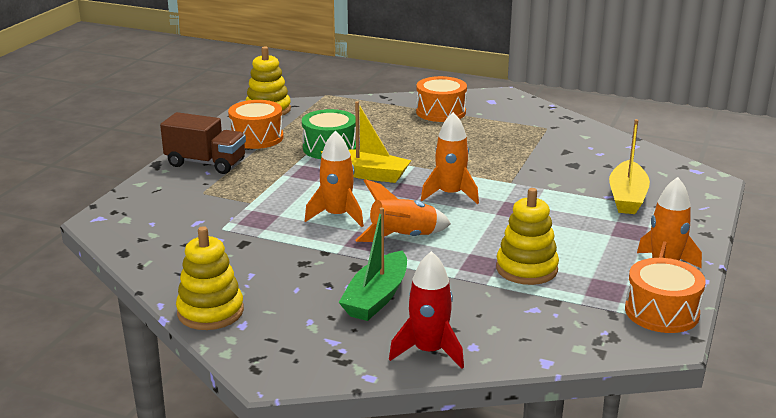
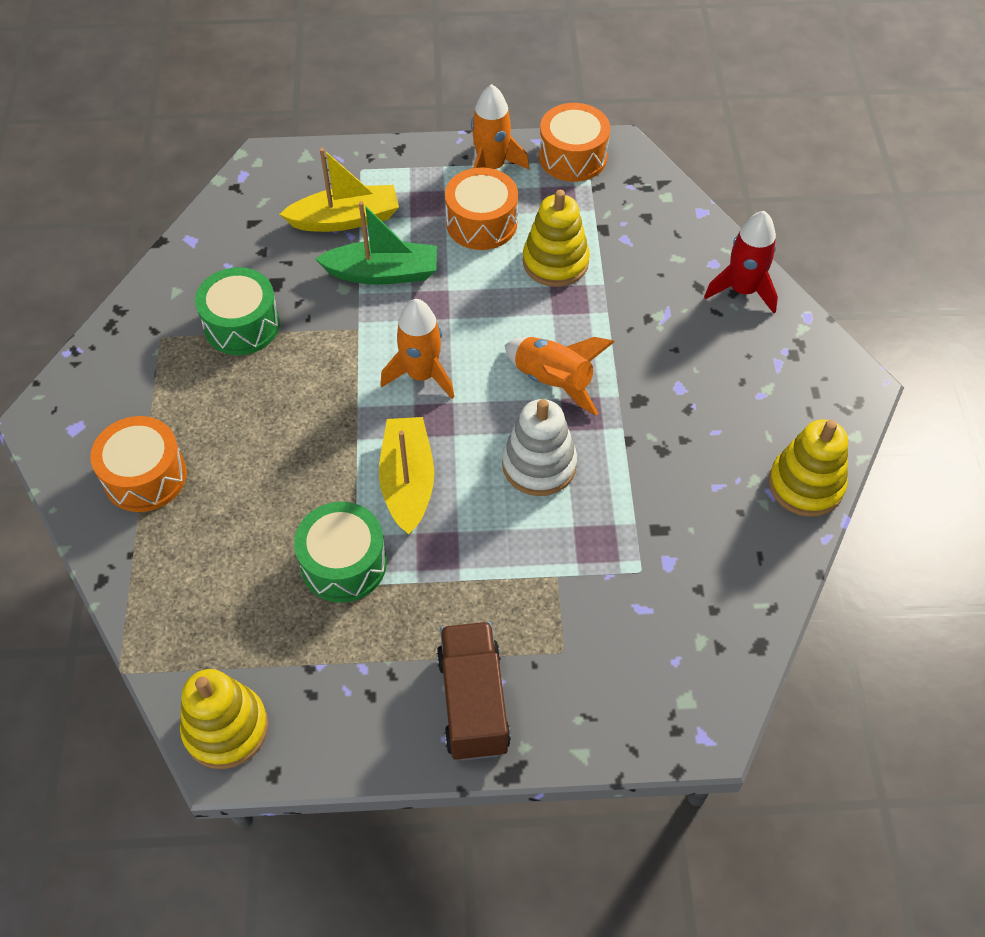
camera: 115 degrees left, 30 degrees up
orange drum [228,100,284,149] -> orange drum moved to [445,167,518,250]
orange rocket [305,131,364,227] -> white stacking toy [502,399,577,496]
green boat [339,207,407,321] -> green boat moved to [315,201,437,285]
none -> green drum [195,267,280,355]

